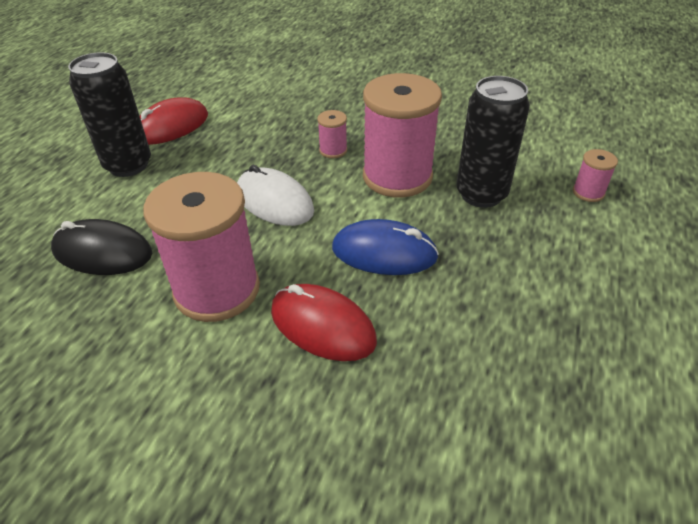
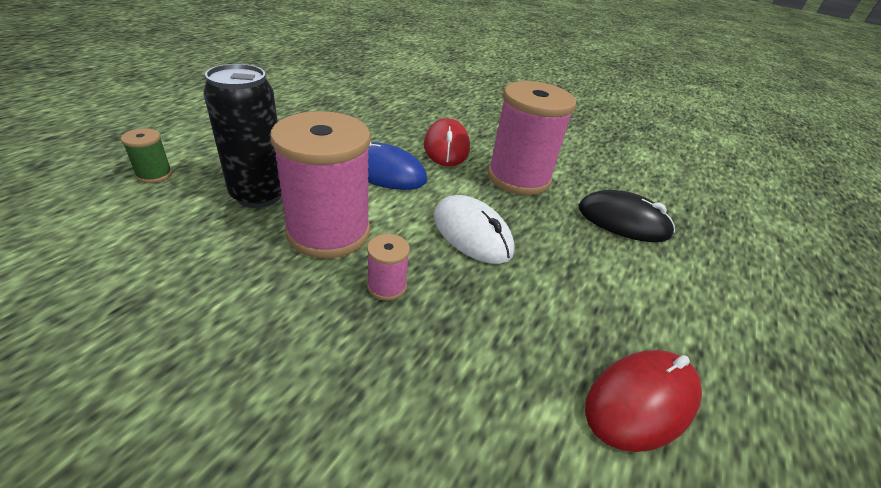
camera: 175 degrees left, 5 degrees down
black can [68,52,151,177] -> none
red mouse [271,284,377,361] -> red mouse turned 45 degrees clockwise [424,118,470,166]
pink spool [573,149,618,202] -> green spool [121,128,172,183]

